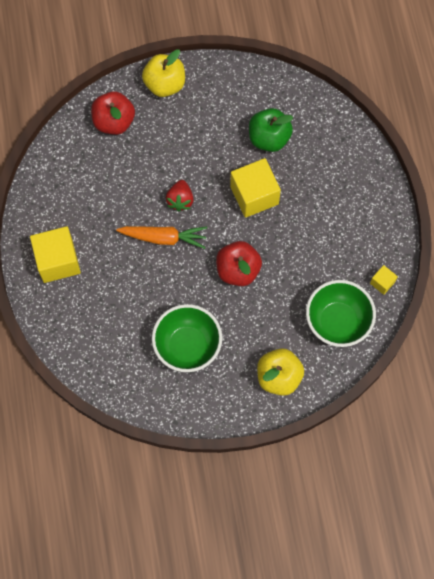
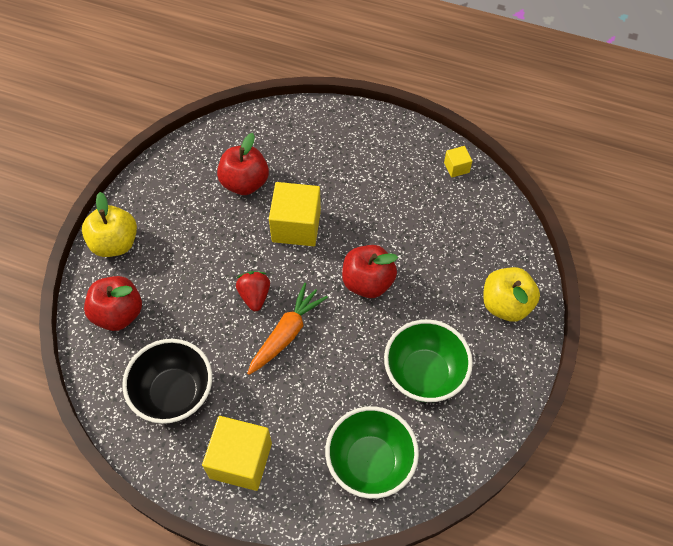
camera: 60 degrees left, 10 degrees down
red strawberry [166,180,194,212] -> red strawberry turned 135 degrees counterclockwise [236,271,270,311]
green apple [249,108,294,152] -> red apple [217,133,269,195]
green bowl [306,280,376,347] -> green bowl moved to [325,406,419,499]
none -> black bowl [122,339,212,424]

